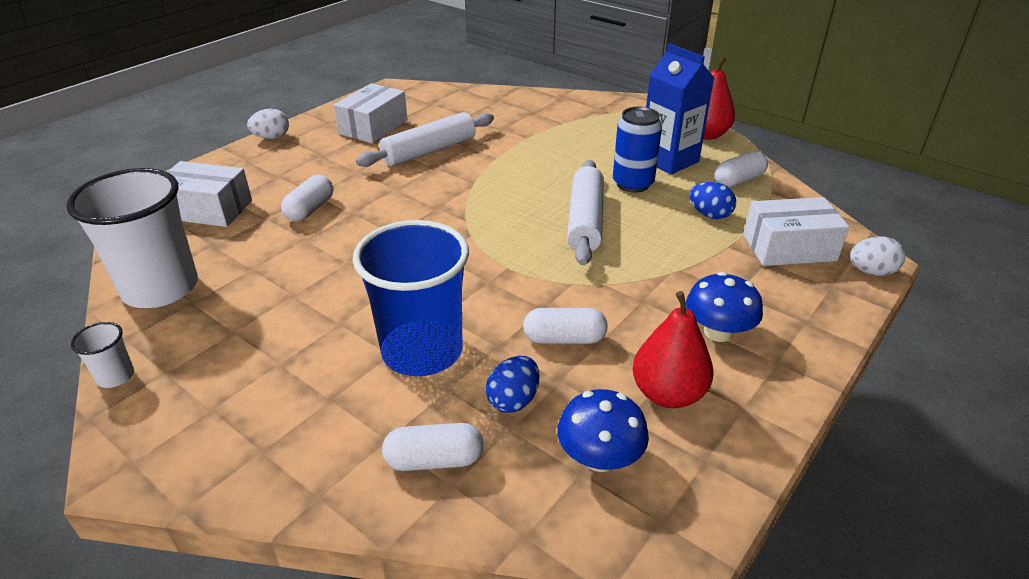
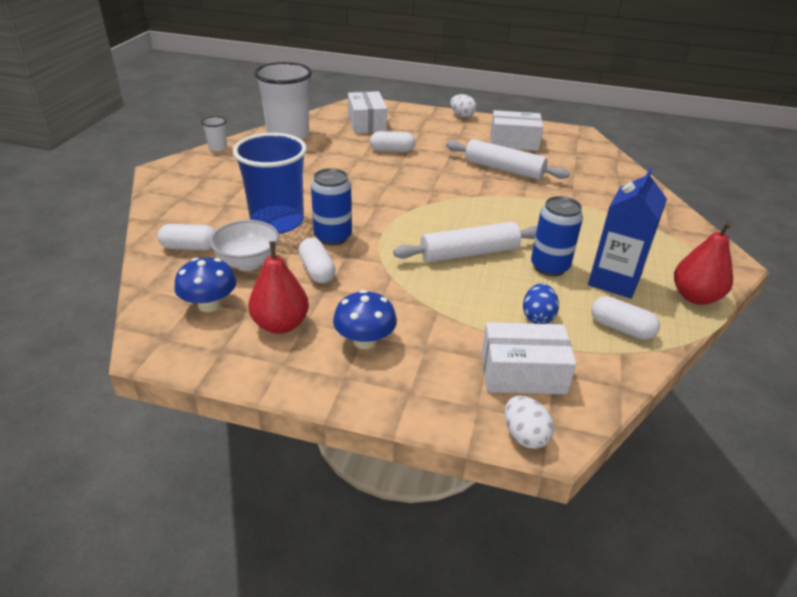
camera: 65 degrees right, 0 degrees up
white capsule [382,423,484,471] -> white capsule turned 60 degrees counterclockwise [157,224,216,251]
blue egg [486,356,539,413] -> white bowl [210,220,279,271]
white box [743,197,849,266] -> white box turned 60 degrees counterclockwise [482,322,576,394]
none -> blue can [311,168,352,246]

